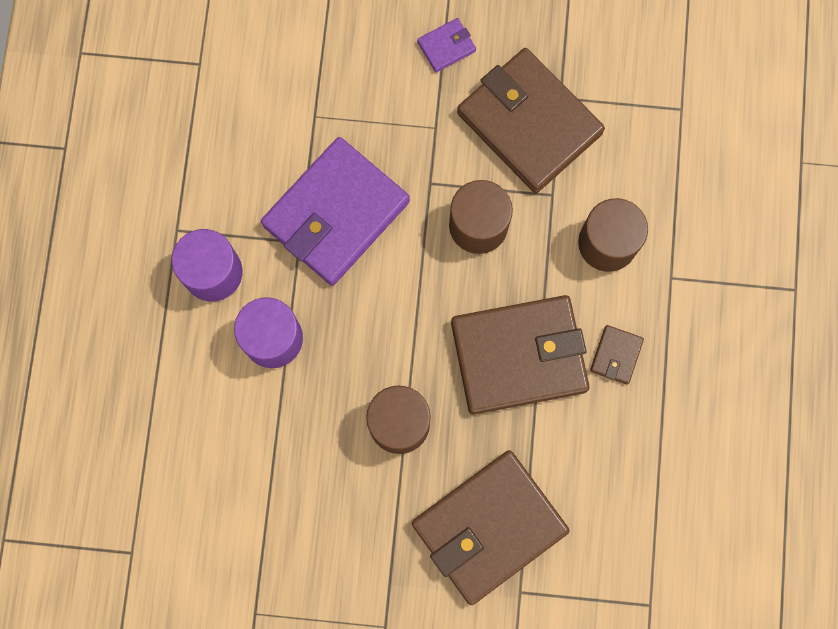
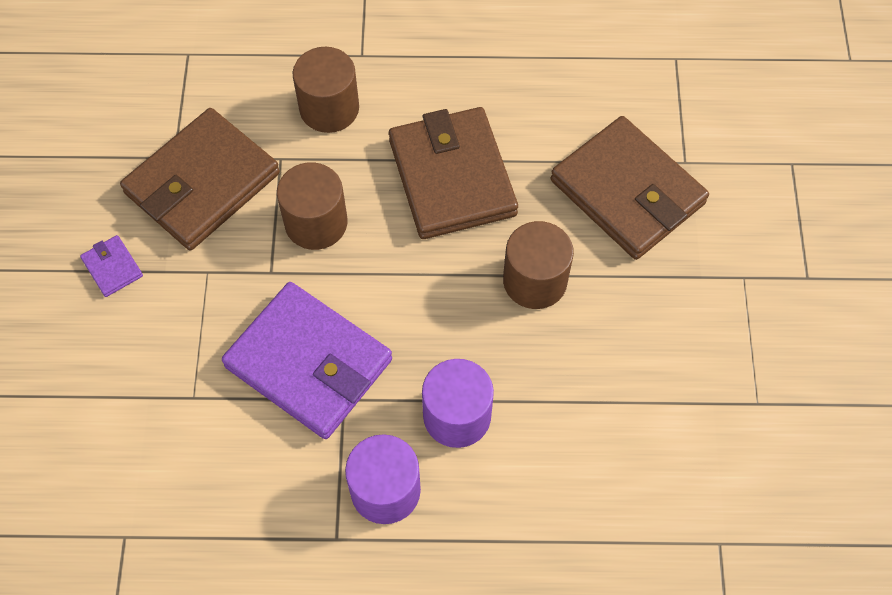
camera: 95 degrees left, 15 degrees down
brown wallet [590,325,644,385] -> none

